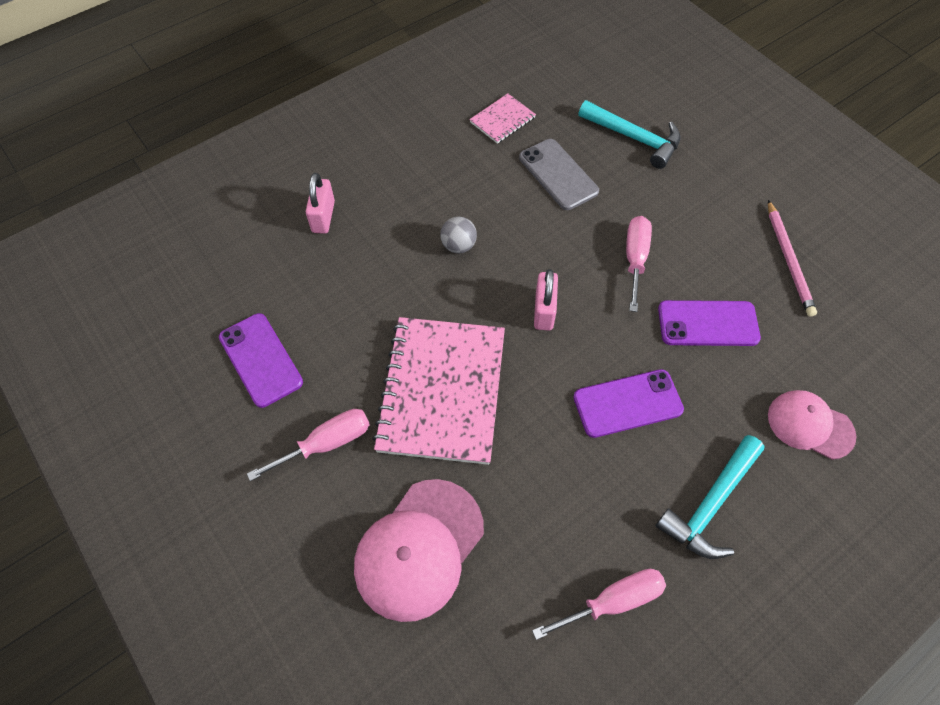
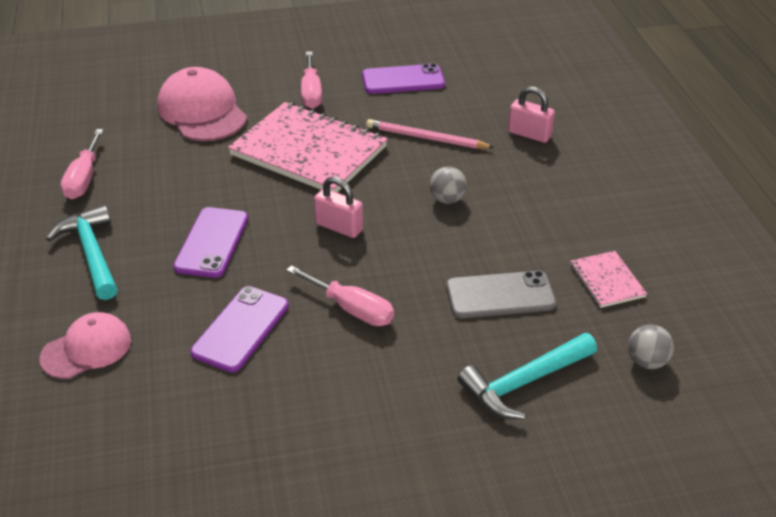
camera: 115 degrees right, 20 degrees down
pink pencil [768,200,817,317] -> pink pencil moved to [366,119,495,149]
none -> grey ball [628,324,674,369]

